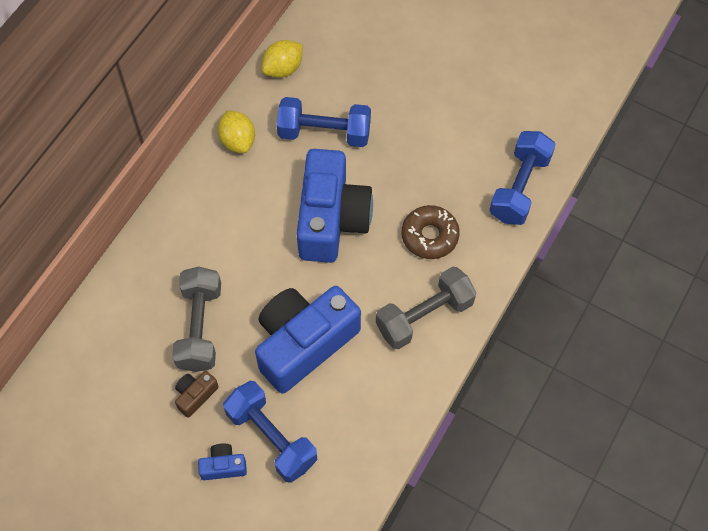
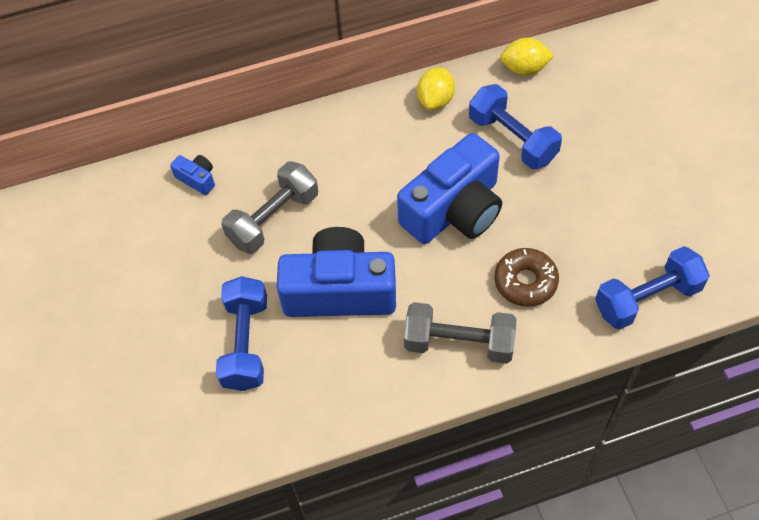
camera: 45 degrees right, 5 degrees down
brown camera [175,371,219,418] -> none
blue camera [198,444,247,480] -> blue camera moved to [170,155,215,195]

